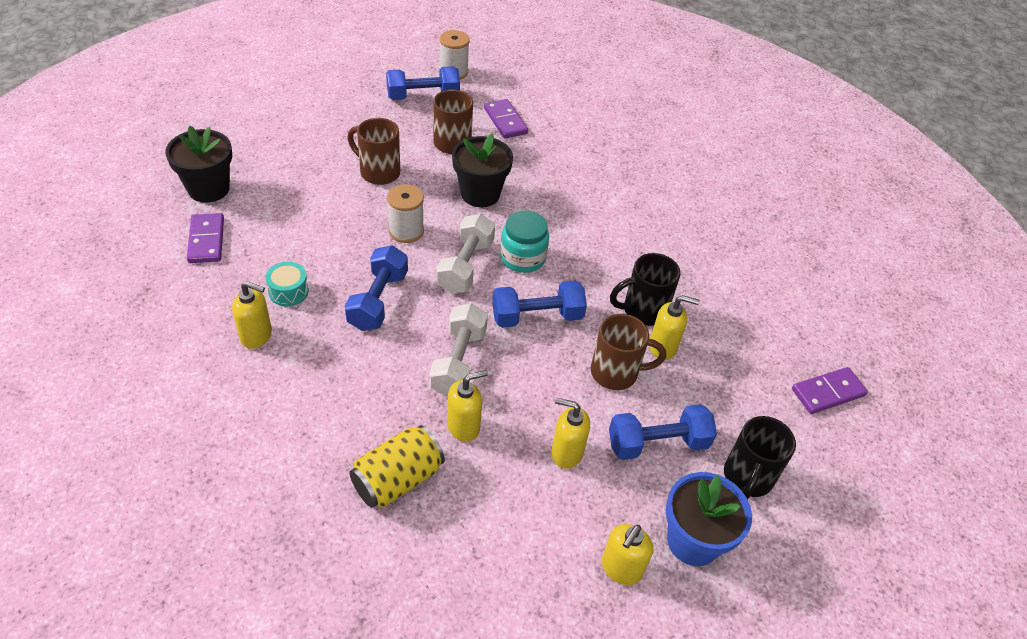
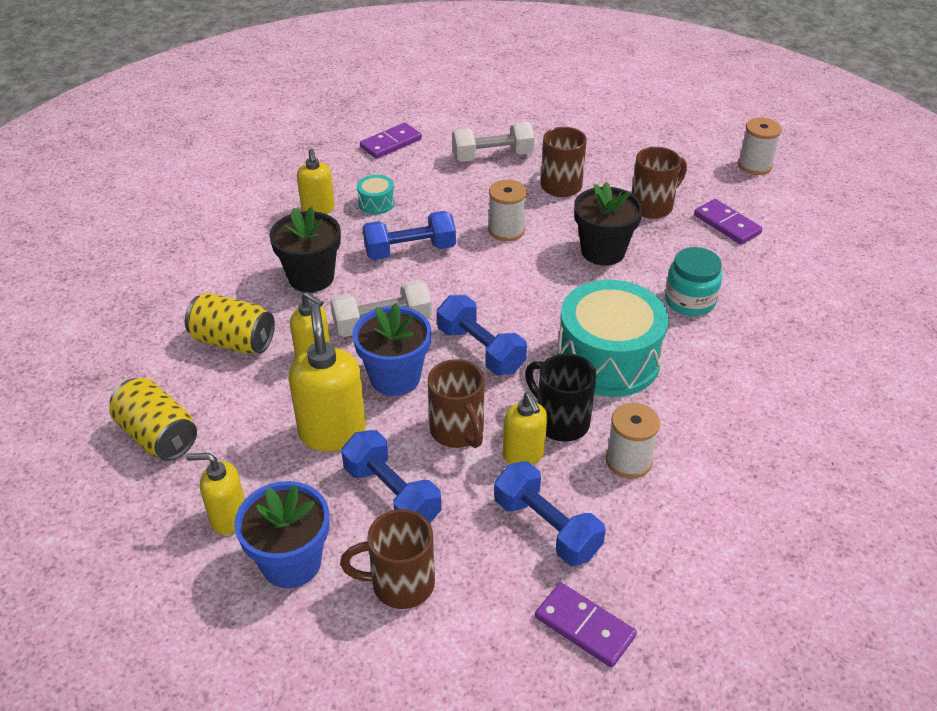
camera: 65 degrees right, 5 degrees down
black flower pot [165,126,232,203] -> black flower pot moved to [269,207,341,292]
blue dumbbell [386,66,460,100] -> blue dumbbell moved to [494,461,606,566]
white dumbbell [436,214,495,293] -> white dumbbell moved to [452,122,535,162]
purple domino [484,99,528,139] -> purple domino turned 75 degrees counterclockwise [694,199,762,245]
turquoise jar [500,210,549,273] -> turquoise jar moved to [665,247,722,316]
yellow soap dispenser [551,398,590,469] -> yellow soap dispenser [288,304,366,451], size x1.59
black mug [724,416,796,499] -> brown mug [340,509,435,609]
none -> yellow can [109,378,197,461]
none -> blue flower pot [353,303,431,396]
none -> turquoise drum [557,280,669,397]
none -> white spool [606,403,660,479]

